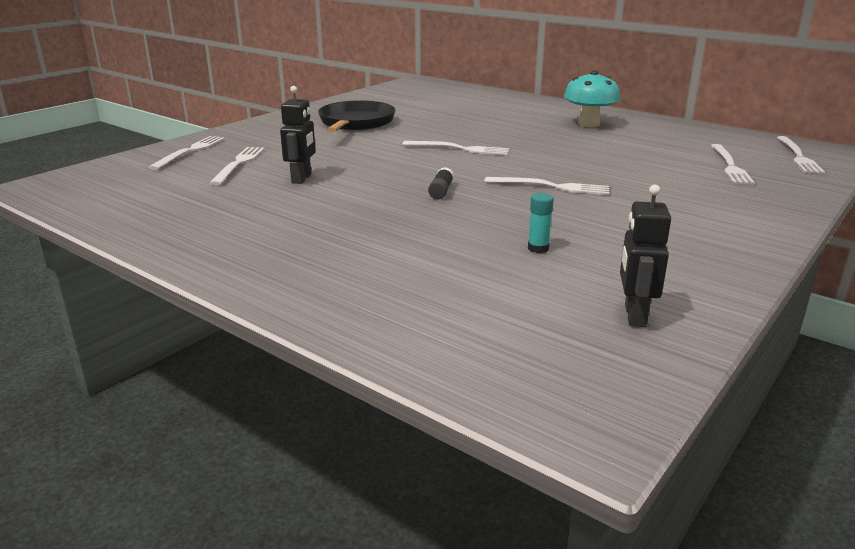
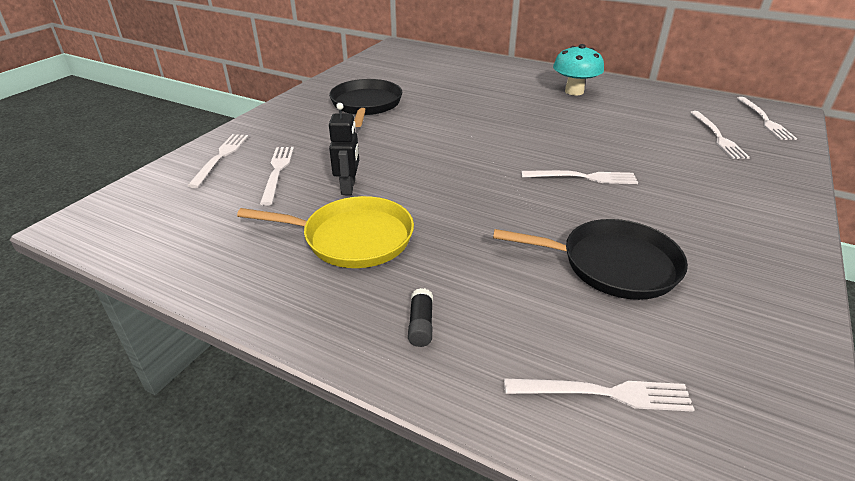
camera: 10 degrees left, 10 degrees up
white fork [403,141,510,155] -> white fork moved to [504,378,695,412]
black glue stick [428,167,454,199] -> black glue stick moved to [408,288,433,347]
turquoise glue stick [528,193,554,253] -> black pan [493,219,688,300]
black robot [620,185,671,327] -> none
none -> yellow pan [237,196,414,268]

